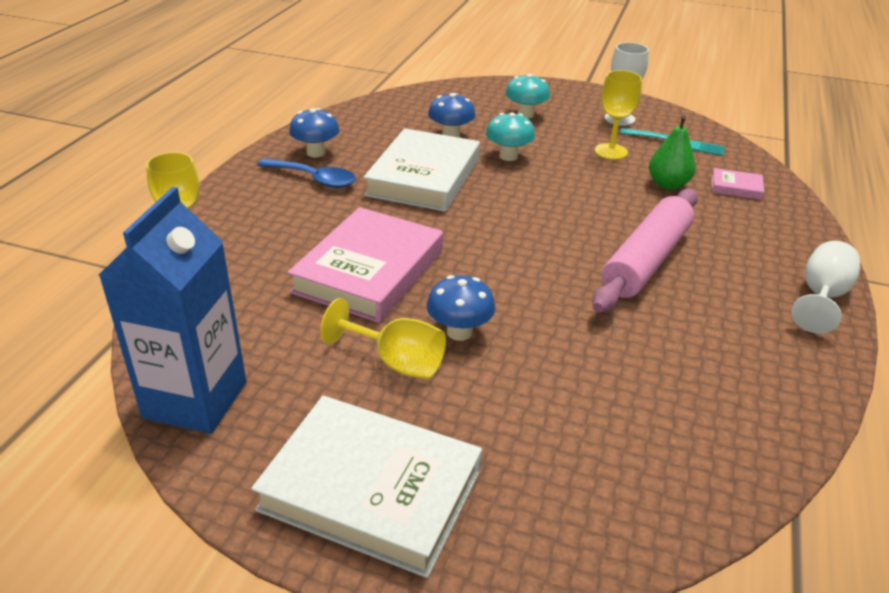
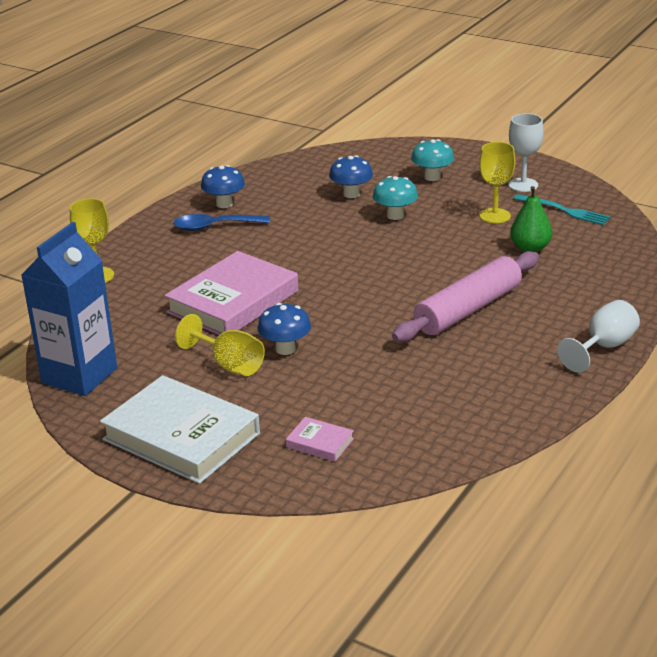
camera: 15 degrees right, 5 degrees down
blue spoon [257,158,356,188] -> blue spoon turned 135 degrees clockwise [173,214,270,231]
white book [363,128,480,212] -> none
pink book [712,168,765,200] -> pink book moved to [286,417,354,462]

